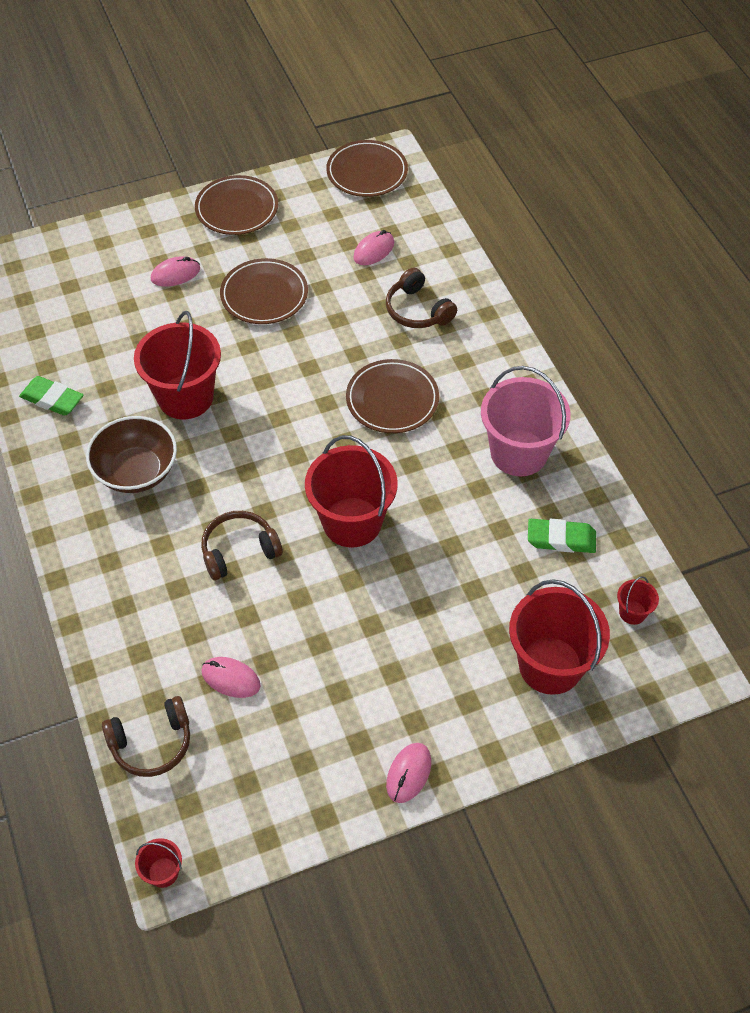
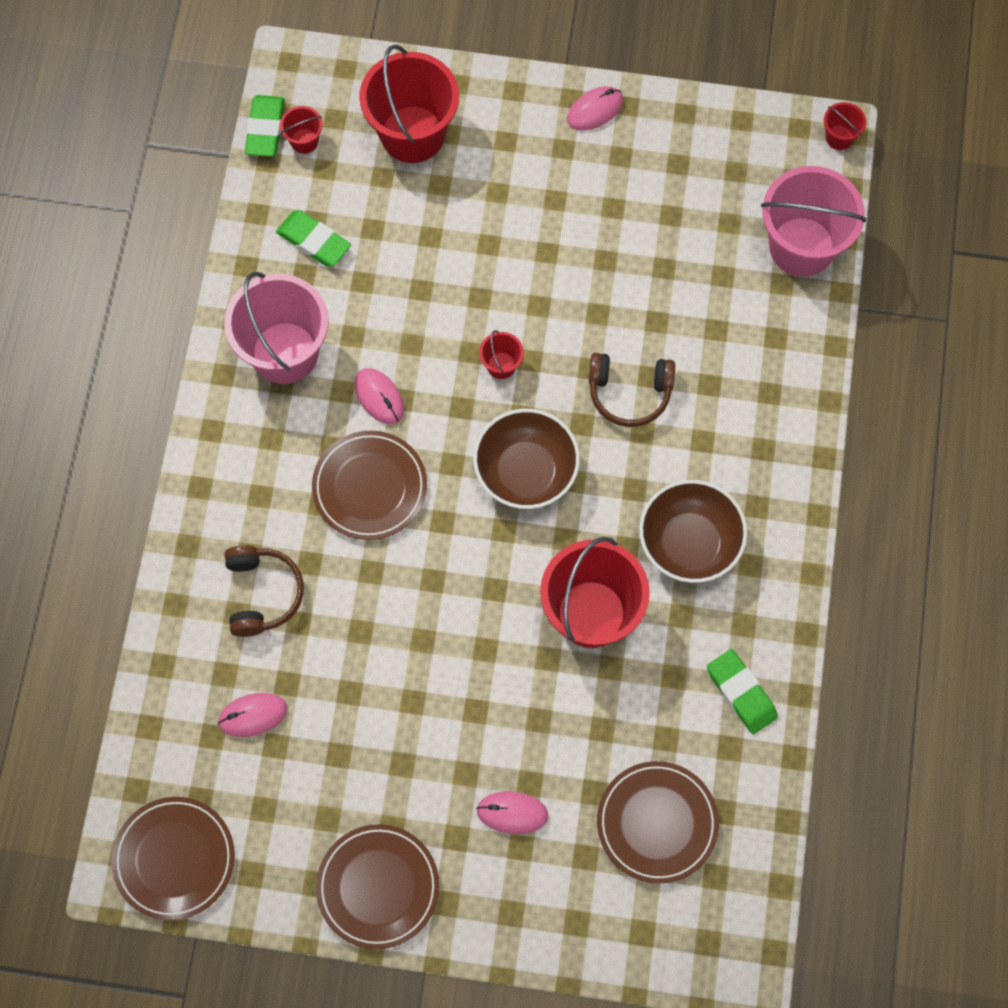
camera: 150 degrees left, 15 degrees up
brown headphones [102,696,190,777] -> pink bucket [761,166,866,277]
pink mouse [202,657,261,698] -> pink mouse moved to [354,368,404,424]
brown plate [220,258,308,324] -> brown plate moved to [597,761,719,884]
red bucket [305,435,398,547] -> red bucket [479,330,524,379], size x0.43
none -> green eraser [245,95,285,157]
none -> brown bowl [473,409,580,509]

